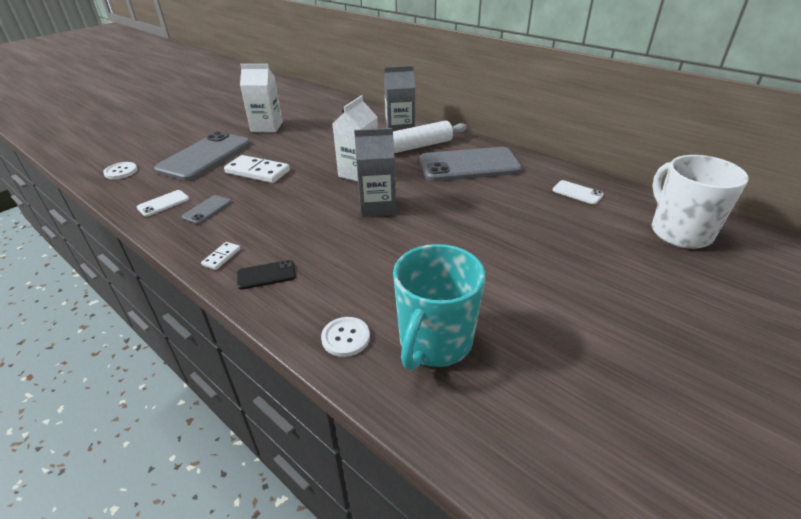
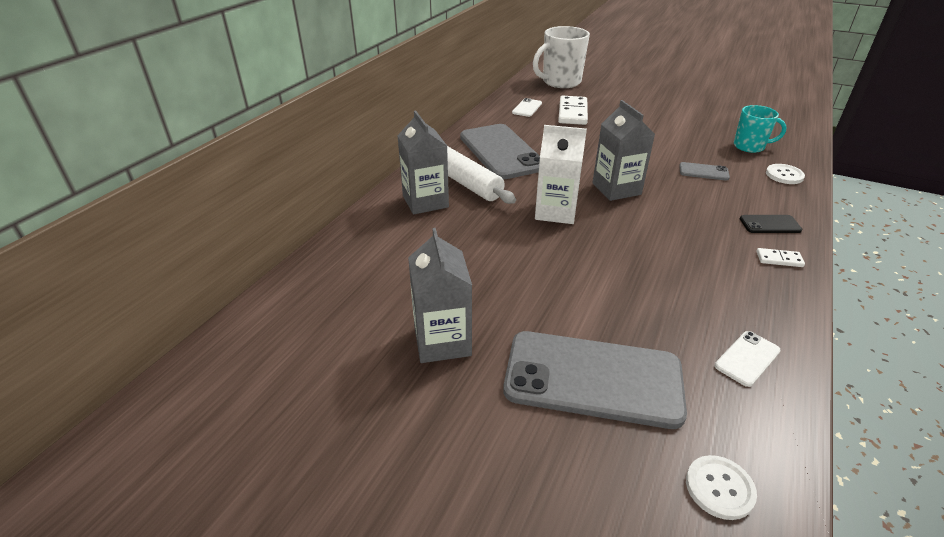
camera: 105 degrees left, 0 degrees up
white phone [137,190,189,217] -> white phone turned 75 degrees counterclockwise [715,331,781,387]
grey phone [181,195,231,224] -> grey phone moved to [679,162,730,181]
white domino [224,155,290,183] -> white domino moved to [558,96,588,125]
black phone [237,260,296,290] -> black phone turned 60 degrees counterclockwise [740,215,803,233]
white carton [240,64,283,132] -> grey carton [408,228,472,363]
turquoise mug [393,244,485,370] -> turquoise mug [734,105,787,153], size x0.62

